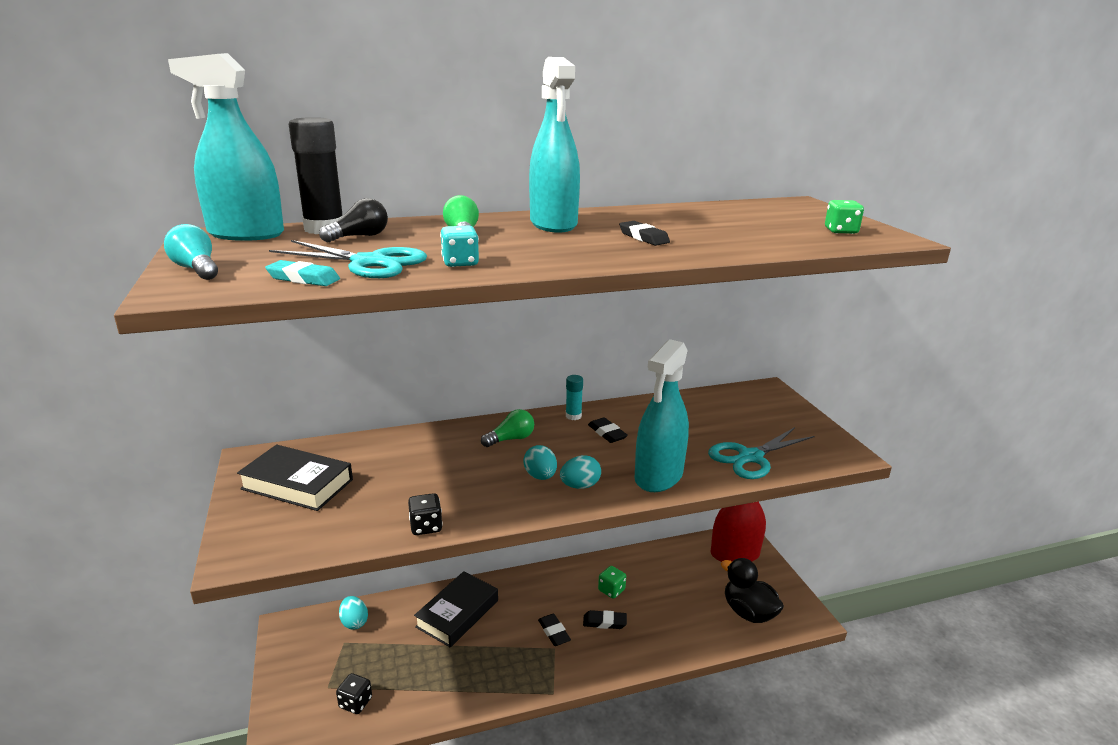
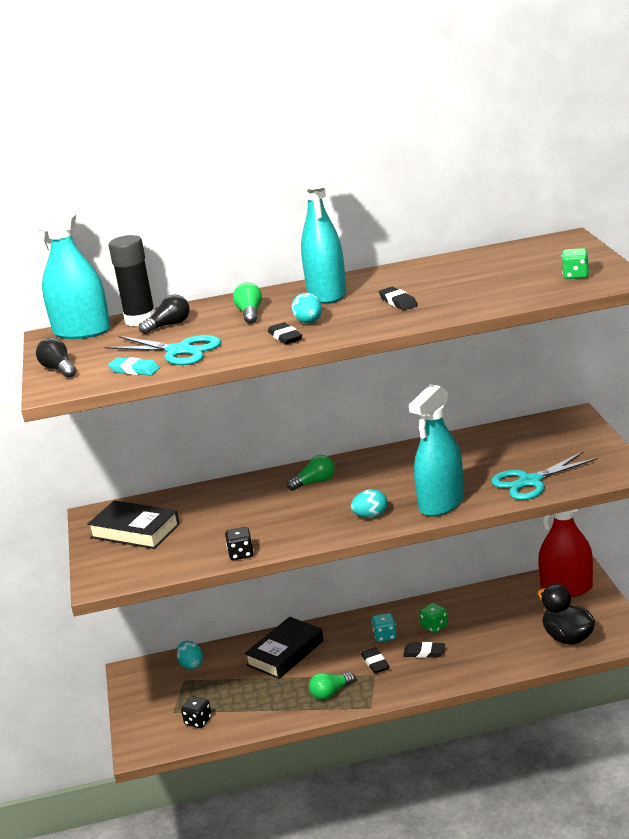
camera: 10 degrees right, 0 degrees up
turquoise light bulb [164,224,218,280] -> black light bulb [36,337,76,378]
turquoise dice [440,226,479,267] -> turquoise dice moved to [372,613,397,642]
turquoise egg [523,445,557,480] -> turquoise egg moved to [292,293,322,323]
turquoise glue stick [566,375,583,420] -> none
black eraser [588,417,628,443] -> black eraser moved to [268,322,302,345]
none -> green light bulb [309,672,355,700]

